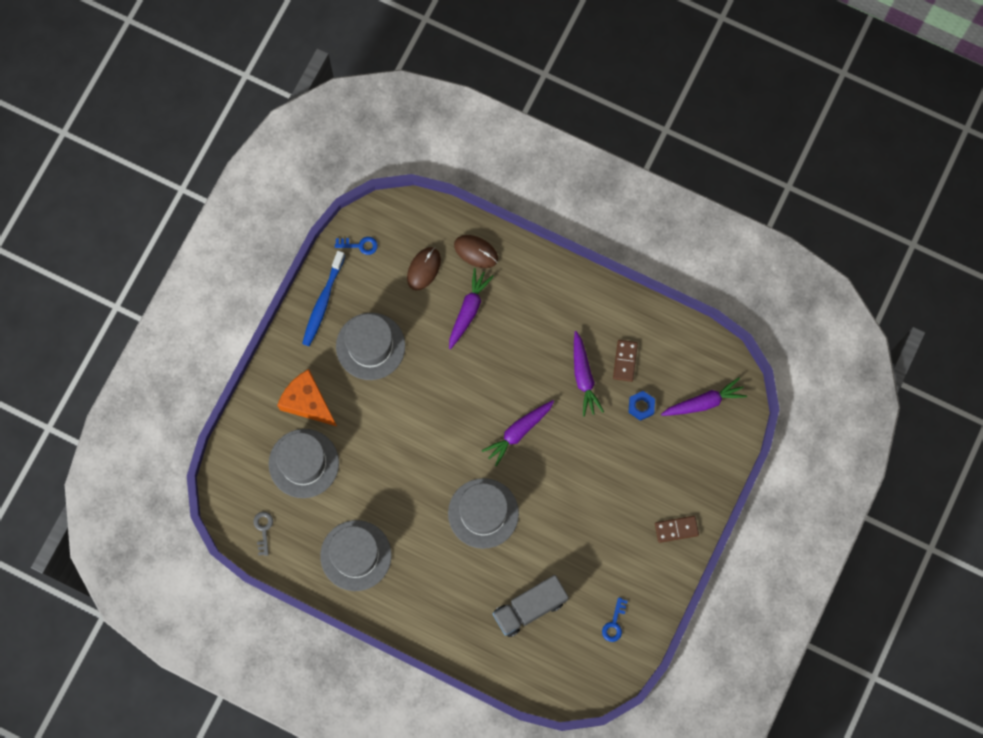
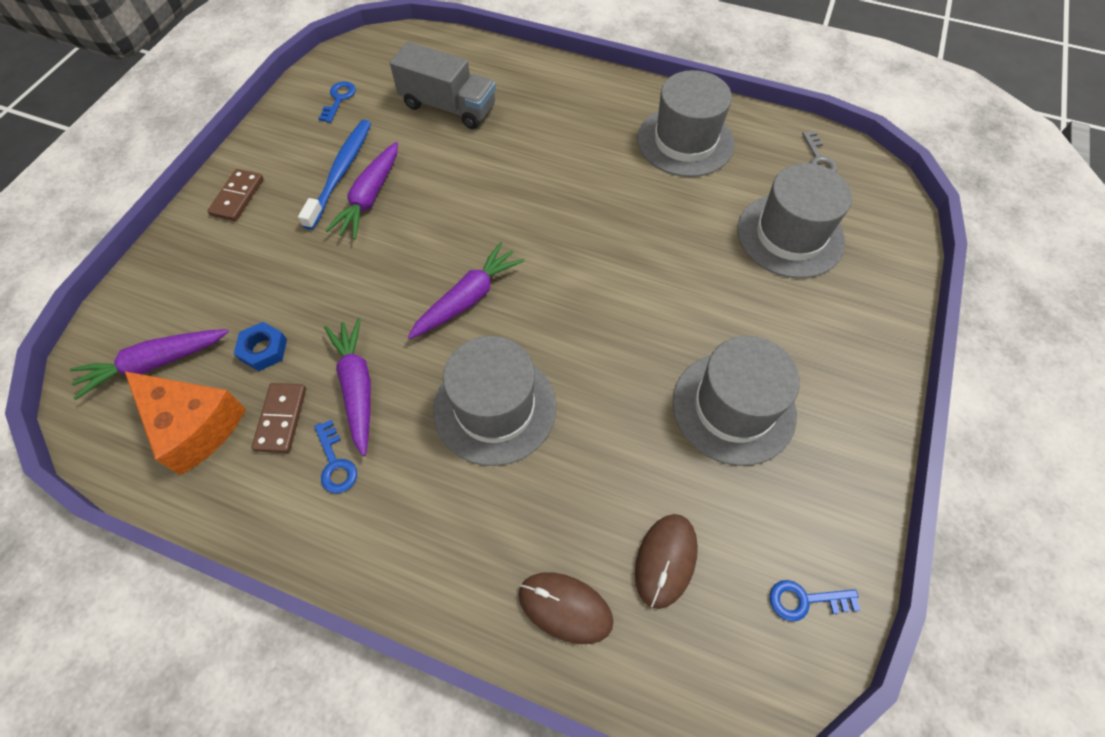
camera: 175 degrees right, 15 degrees down
orange cheese [277,369,337,426] -> orange cheese moved to [124,371,246,475]
blue toothbrush [302,251,345,346] -> blue toothbrush moved to [298,120,371,230]
grey hat [448,478,519,549] -> grey hat moved to [433,336,556,466]
purple carrot [449,268,494,349] -> purple carrot moved to [325,142,398,239]
grey truck [492,575,569,637] -> grey truck turned 60 degrees clockwise [390,42,496,129]
brown domino [655,516,699,543] -> brown domino turned 60 degrees counterclockwise [207,169,264,221]
none -> blue key [314,420,357,493]

